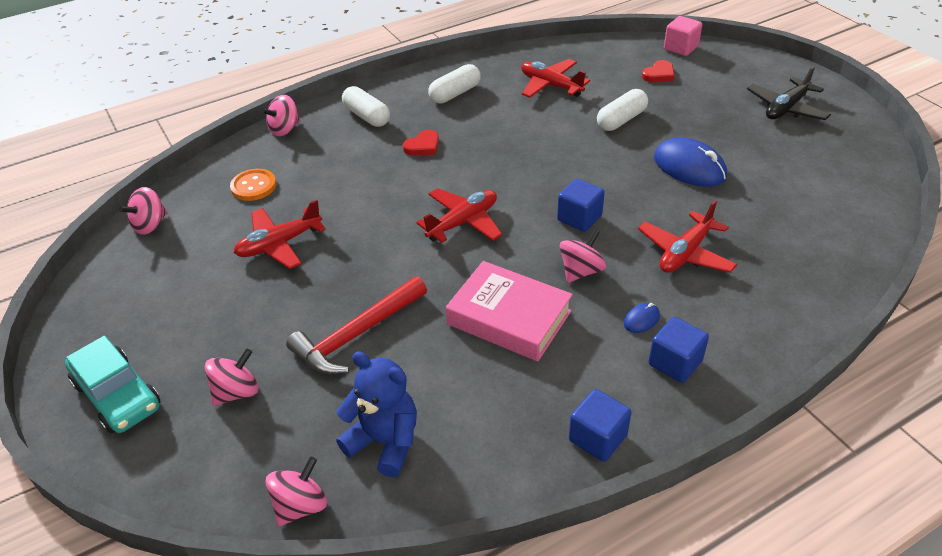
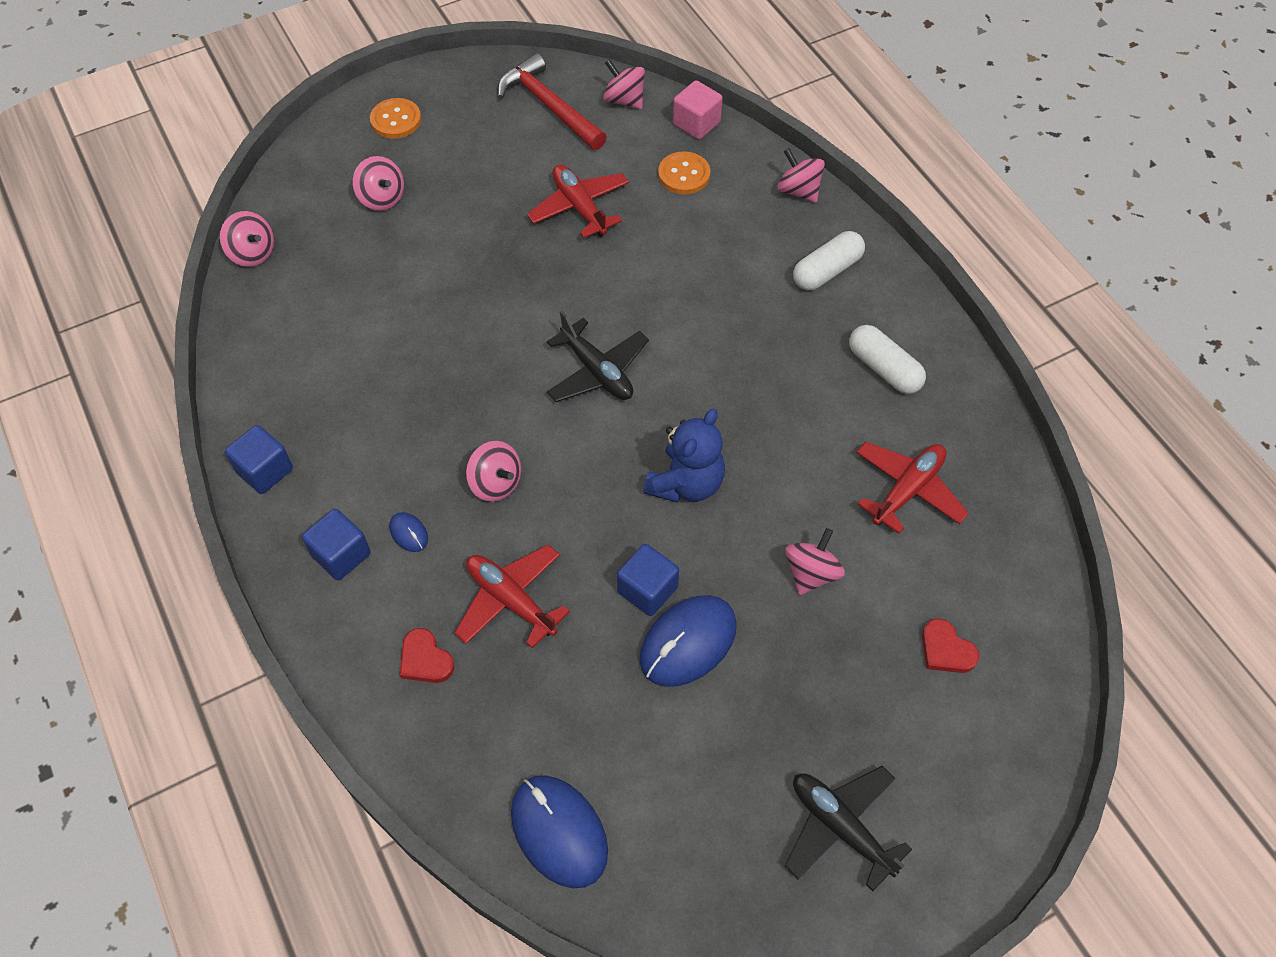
camera: 90 degrees right, 15 degrees up
turquoise car [65,336,161,433] -> orange button [370,98,421,139]
red hammer [286,276,427,375] -> red hammer moved to [498,53,607,150]
blue teddy bear [336,351,417,477] -> blue teddy bear moved to [643,409,725,502]
red heart [403,130,439,156] -> red heart moved to [400,628,454,683]
red plane [416,188,502,243] -> black plane [546,311,649,402]
pink book [446,261,573,361] -> none
blue cube [557,179,605,232] -> blue cube moved to [617,544,679,616]
white capsule [597,89,648,131] -> pink spinning top [785,528,845,595]
pink cube [664,16,702,56] -> pink cube moved to [673,80,723,139]
none -> blue mouse [511,776,608,888]

